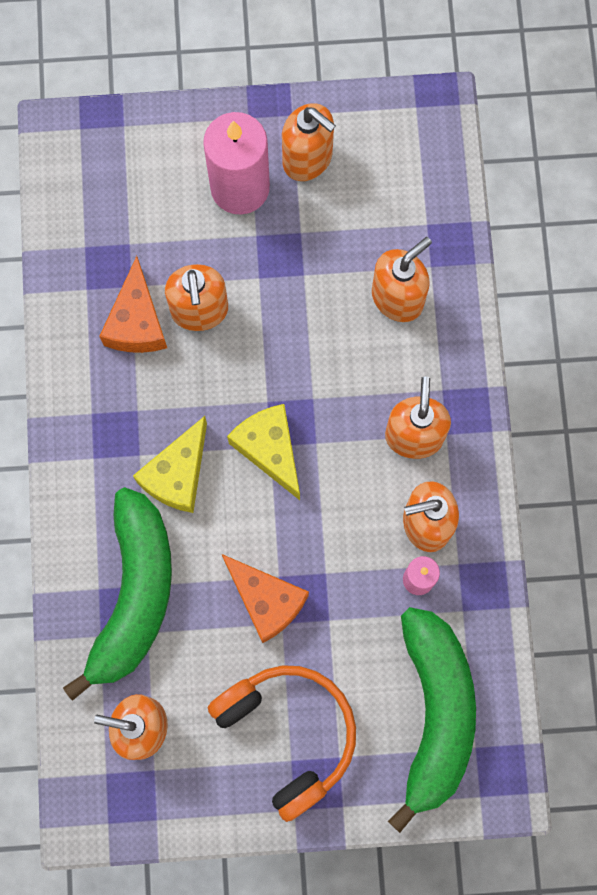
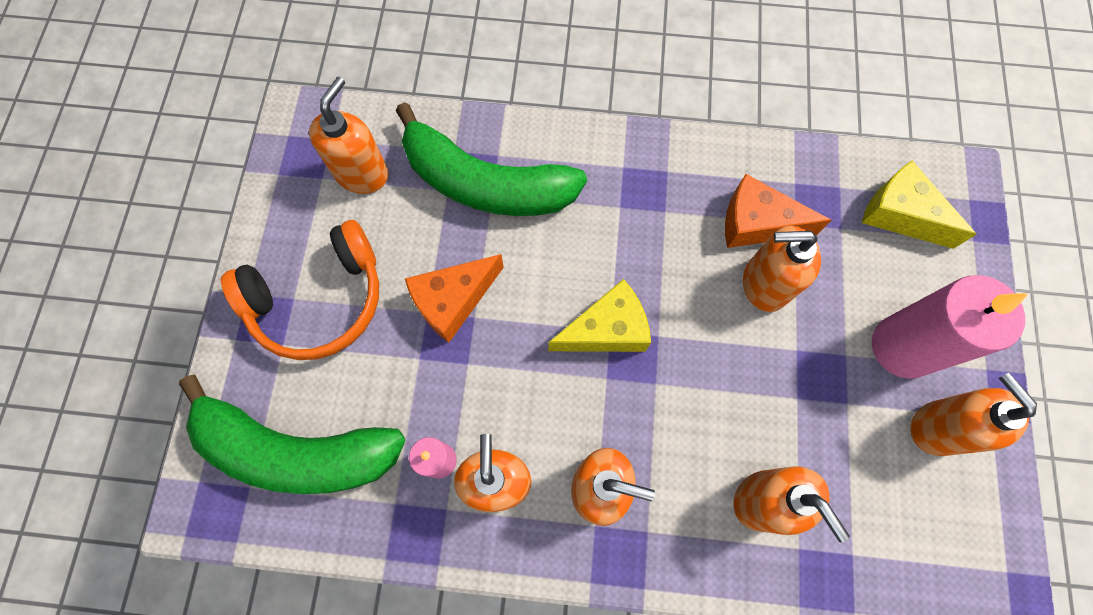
camera: 100 degrees right, 5 degrees down
yellow cheese [133,416,207,513] -> yellow cheese moved to [862,161,977,249]
orange soap dispenser [282,103,336,181] -> orange soap dispenser turned 105 degrees clockwise [910,372,1037,456]

